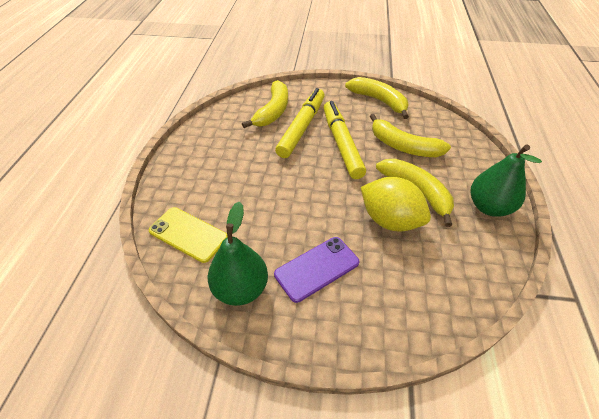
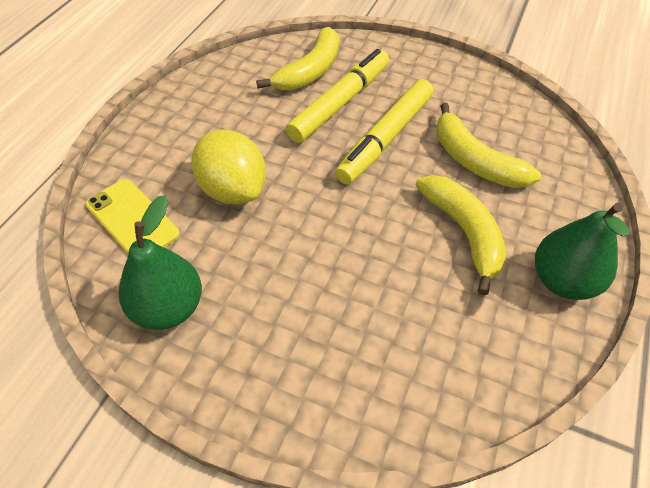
camera: 15 degrees right, 5 degrees up
purple phone [274,237,359,303] -> none
yellow marker [324,101,366,179] -> yellow marker turned 150 degrees counterclockwise [335,79,433,184]
yellow banana [345,77,409,119] -> none
yellow lemon [361,177,431,231] -> yellow lemon moved to [191,129,266,204]

